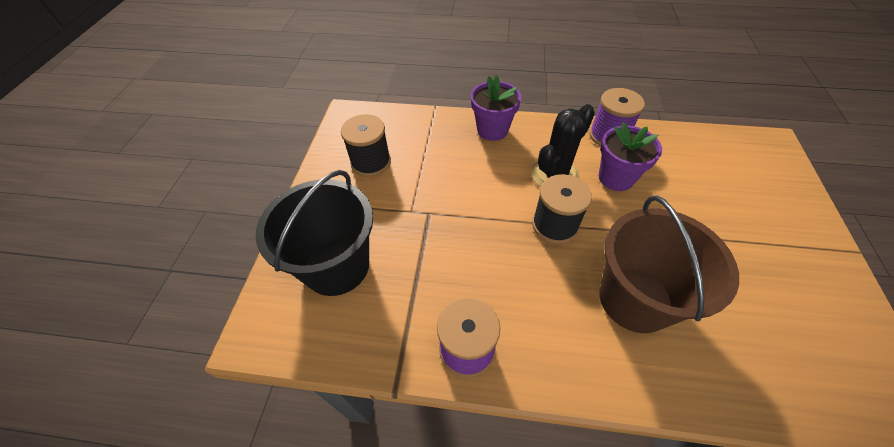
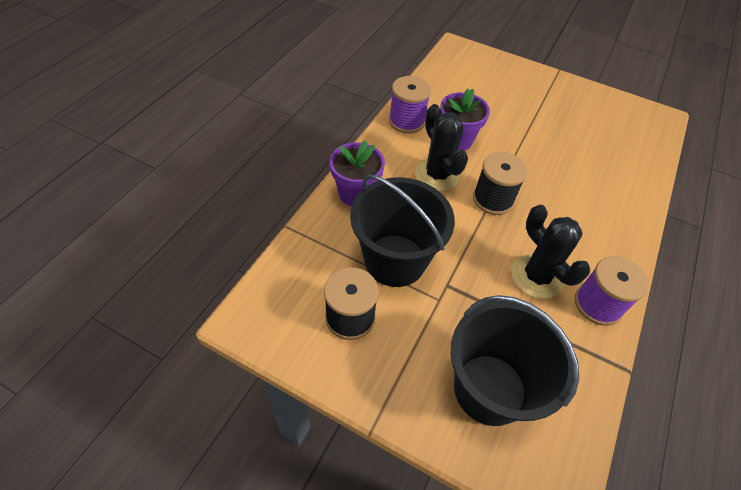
camera: 75 degrees left, 0 degrees up
brown bucket [599,195,739,333] -> none
none -> black bucket [350,175,455,287]
none -> black cactus [512,205,590,299]

